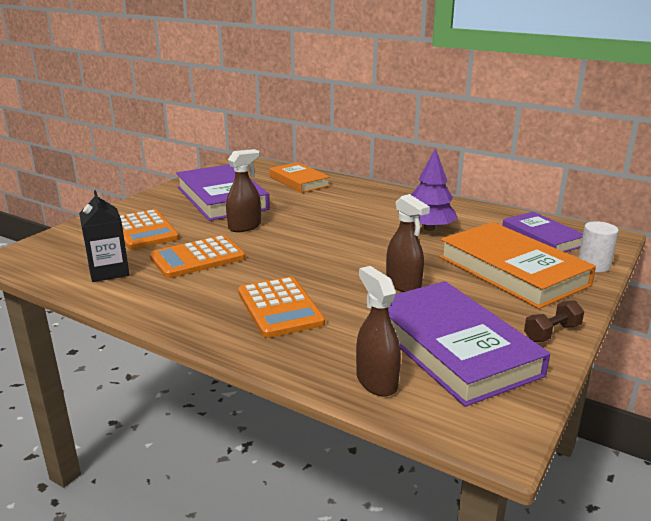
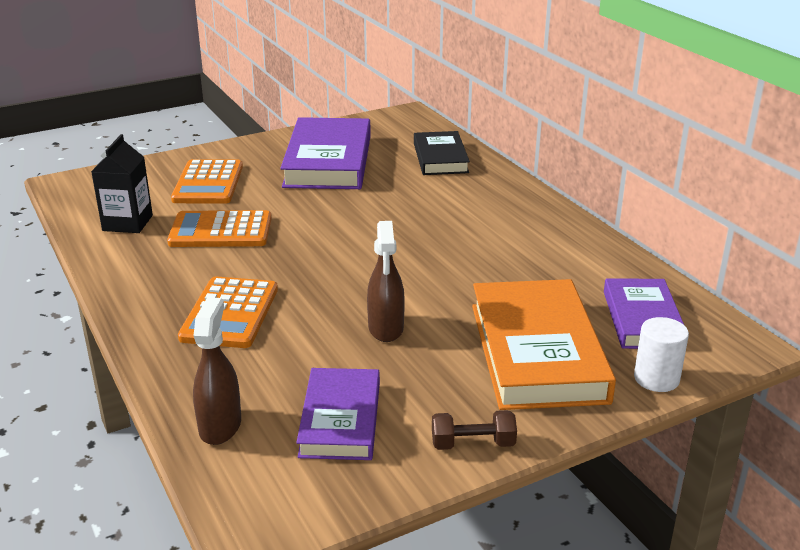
camera: 30 degrees right, 5 degrees up
brown spray bottle [226,149,261,232] -> none
orange book [270,162,330,193] -> black book [414,131,470,175]
purple book [388,281,550,407] -> purple book [296,368,380,460], size x0.61
purple tree [411,148,458,231] -> none

